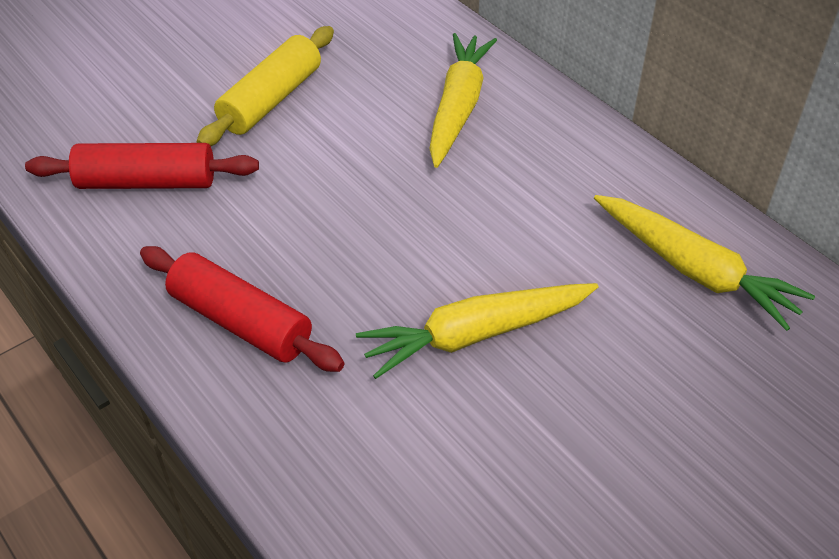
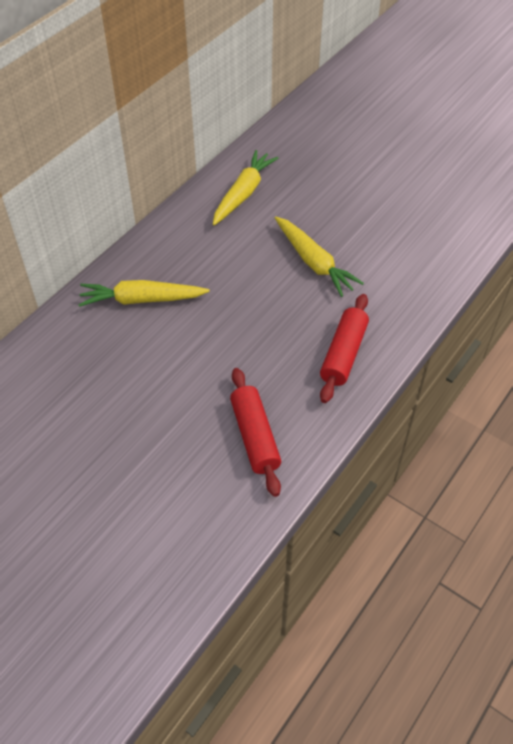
camera: 105 degrees left, 5 degrees up
yellow rolling pin [196,26,334,146] -> none

